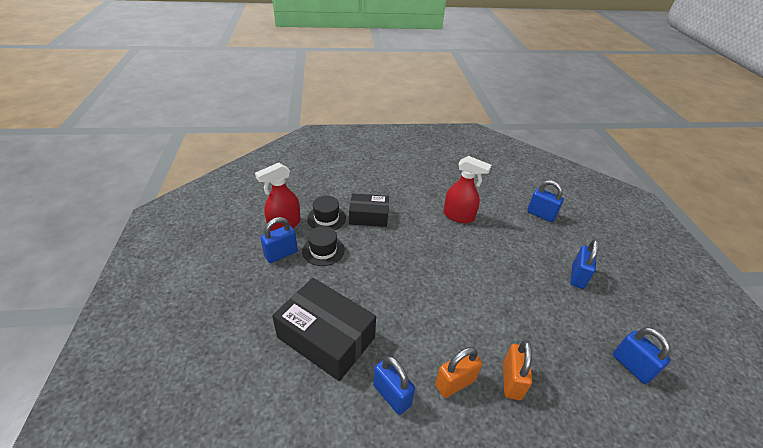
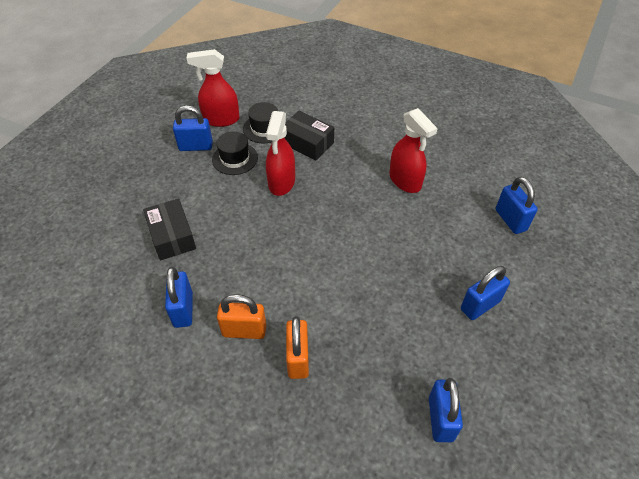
camera: 35 degrees right, 10 degrees up
black box [272,278,376,381] -> black box [143,198,196,261], size x0.62
orange padlock [503,340,532,400] -> orange padlock turned 45 degrees counterclockwise [286,316,309,379]
none -> red spray bottle [266,111,295,196]

